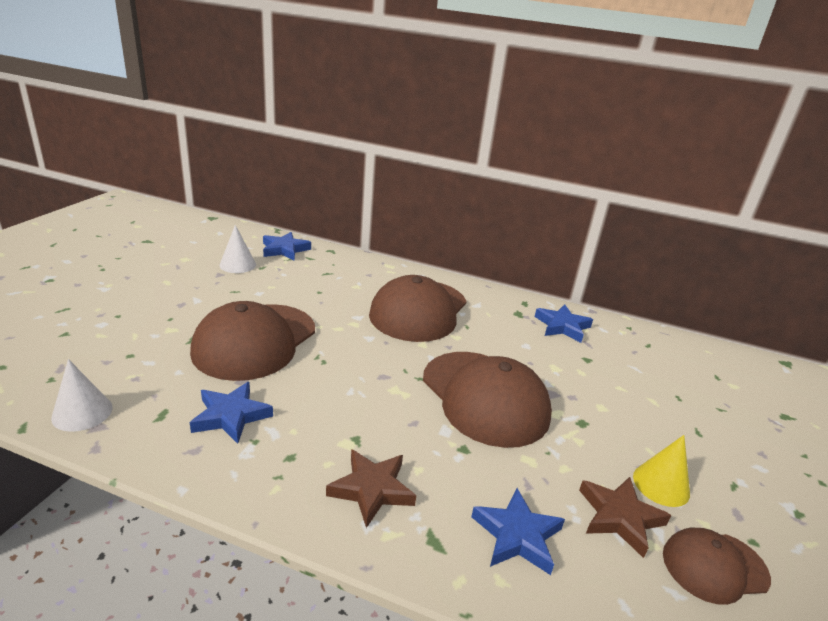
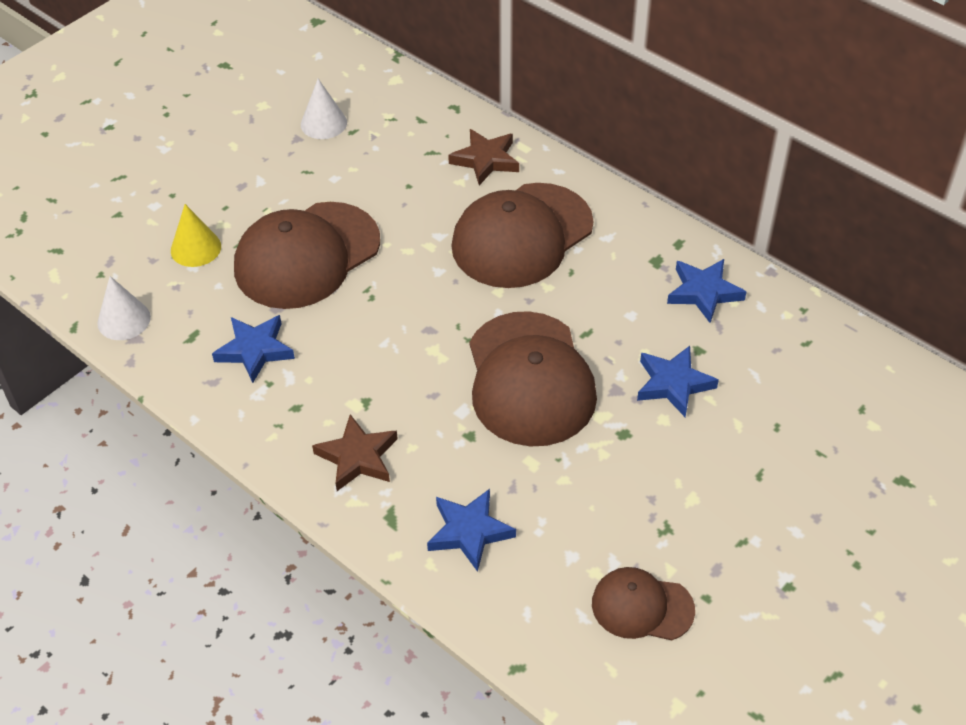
camera: 25 degrees right, 20 degrees up
blue star [263,232,311,261] -> blue star moved to [637,346,719,417]
brown star [579,477,671,558] -> brown star moved to [448,129,519,185]
yellow cone [633,435,690,507] -> yellow cone moved to [171,204,221,267]

